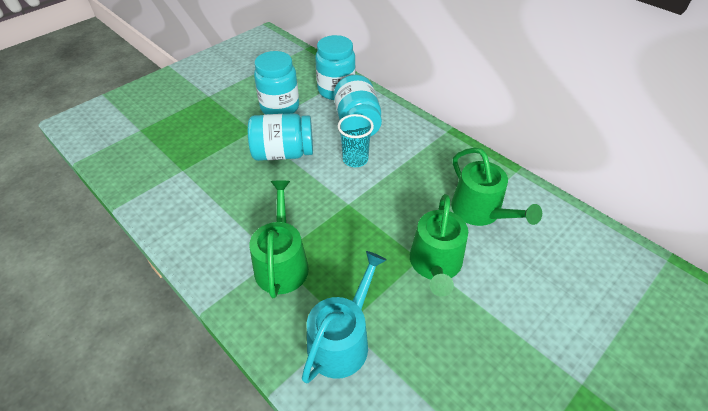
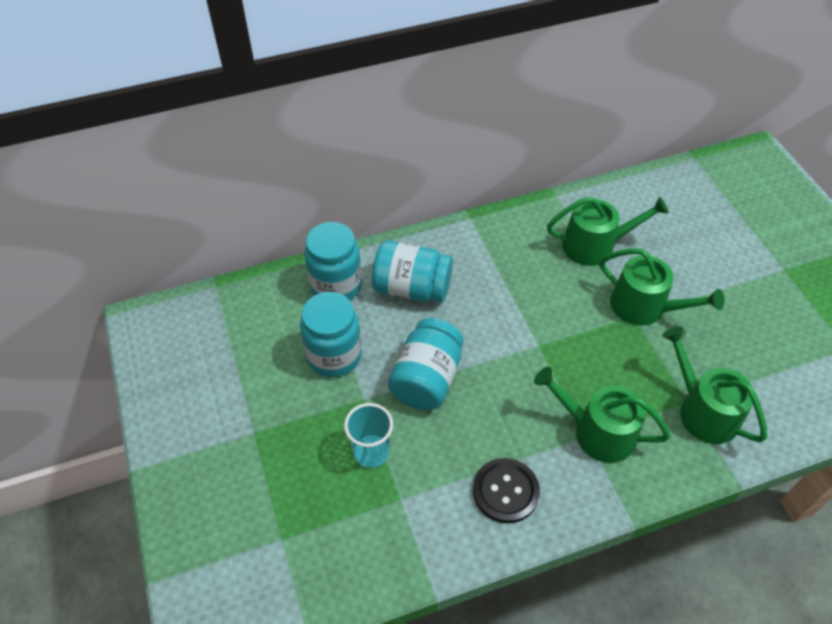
camera: 65 degrees left, 5 degrees up
turquoise watering can [302,251,386,383] -> green watering can [662,326,767,444]
turquoise cup [338,114,374,167] -> turquoise cup moved to [344,403,393,468]
none -> black button [473,458,540,523]

